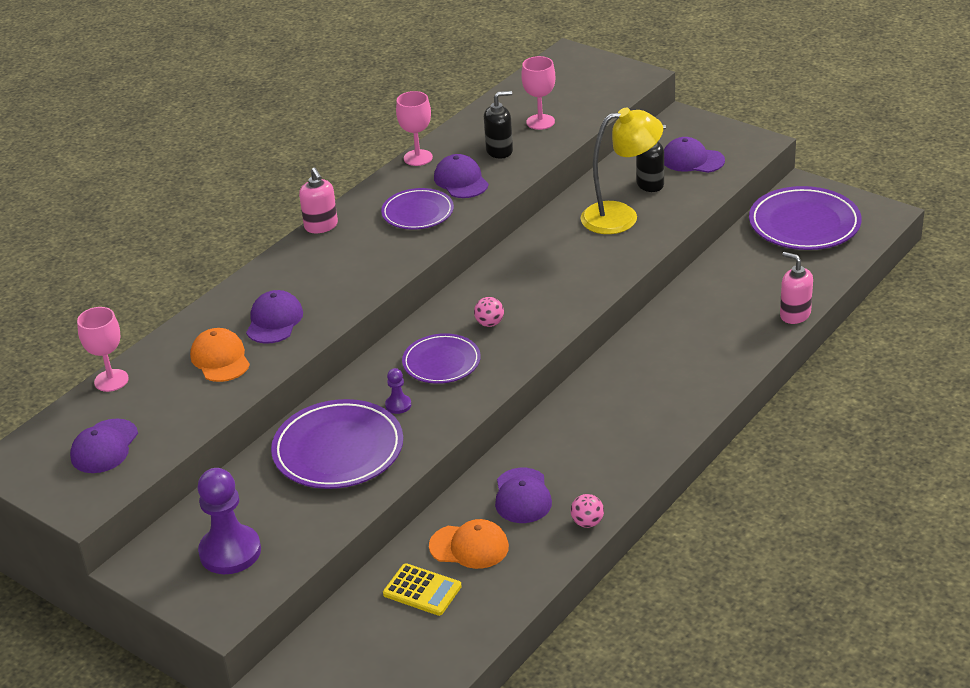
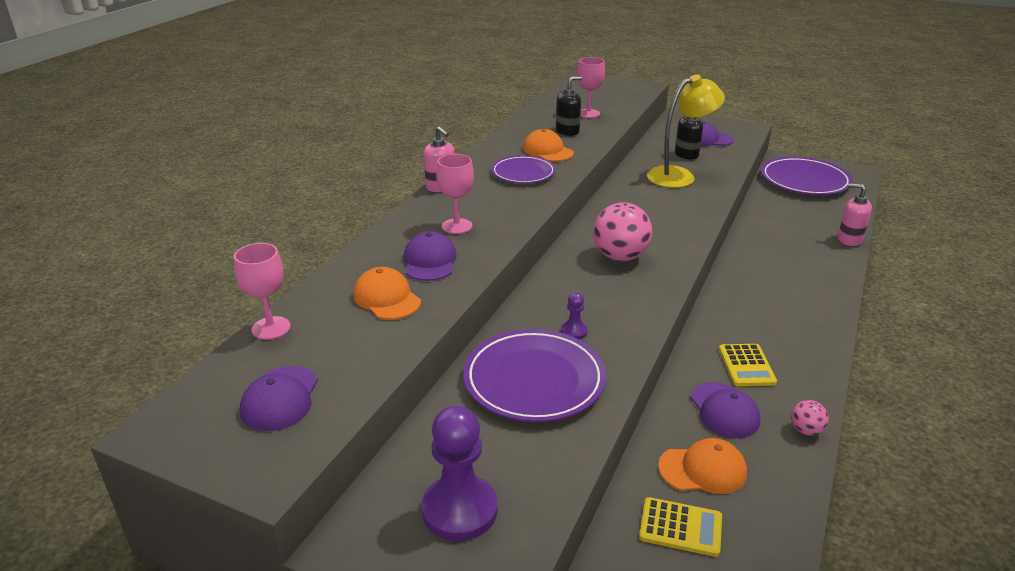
camera: 15 degrees left, 5 degrees down
pink goblet [396,91,433,166] -> pink goblet moved to [436,154,474,234]
purple plate [402,333,481,384] -> none
purple cap [434,154,489,198] -> orange cap [523,129,574,162]
pink ball [474,297,504,327] -> pink ball [593,202,652,261], size x2.07
none -> yellow calculator [719,344,777,386]

